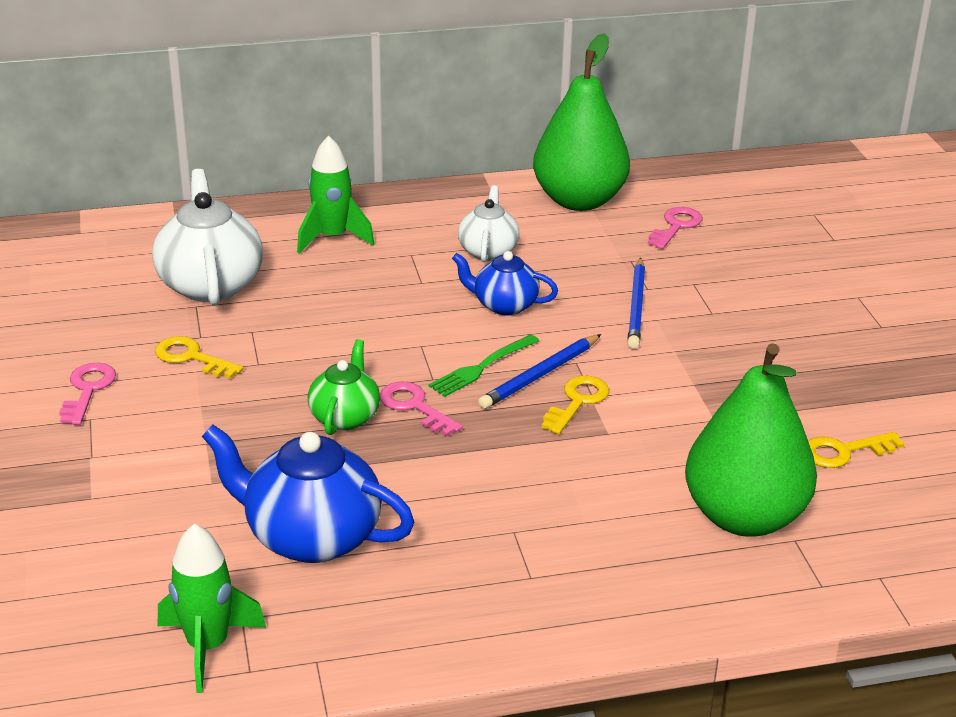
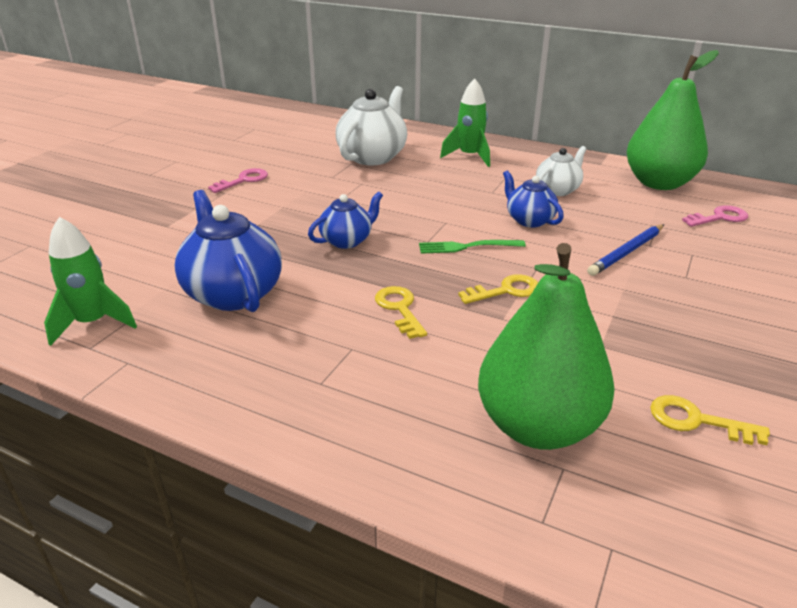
camera: 40 degrees right, 0 degrees up
yellow key [155,336,243,379] -> yellow key moved to [375,286,427,339]
green teapot [308,339,380,435] -> blue teapot [308,191,383,249]
pink key [380,382,463,436] -> none
blue pencil [478,334,601,409] -> none

